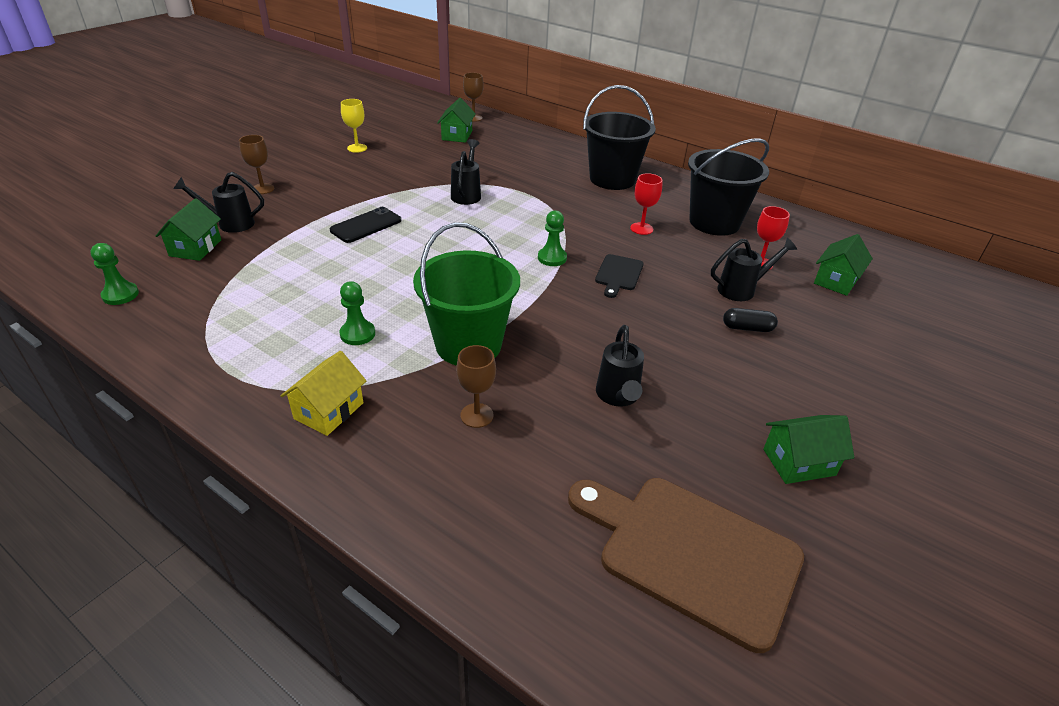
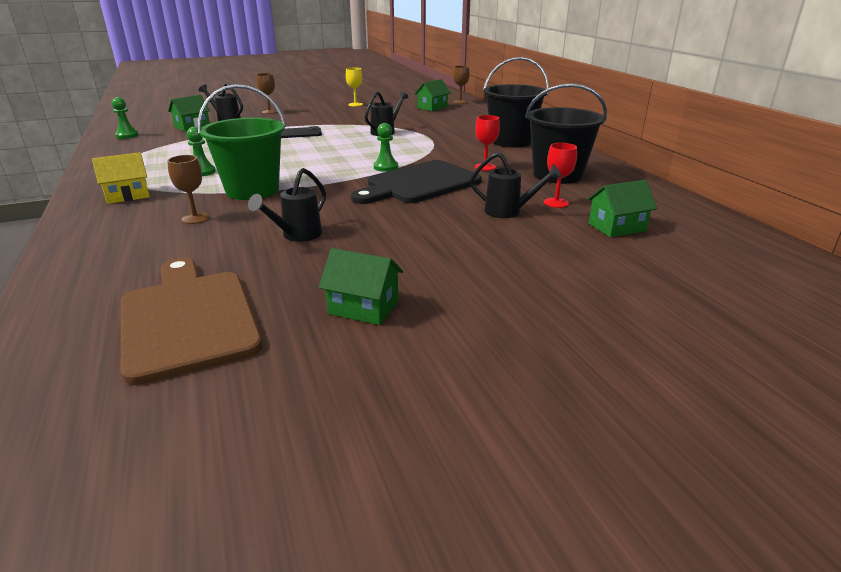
camera: 35 degrees right, 10 degrees down
black cutting board [595,254,644,298] -> black cutting board [351,160,482,204], size x2.09
black capsule [723,308,778,332] -> none

